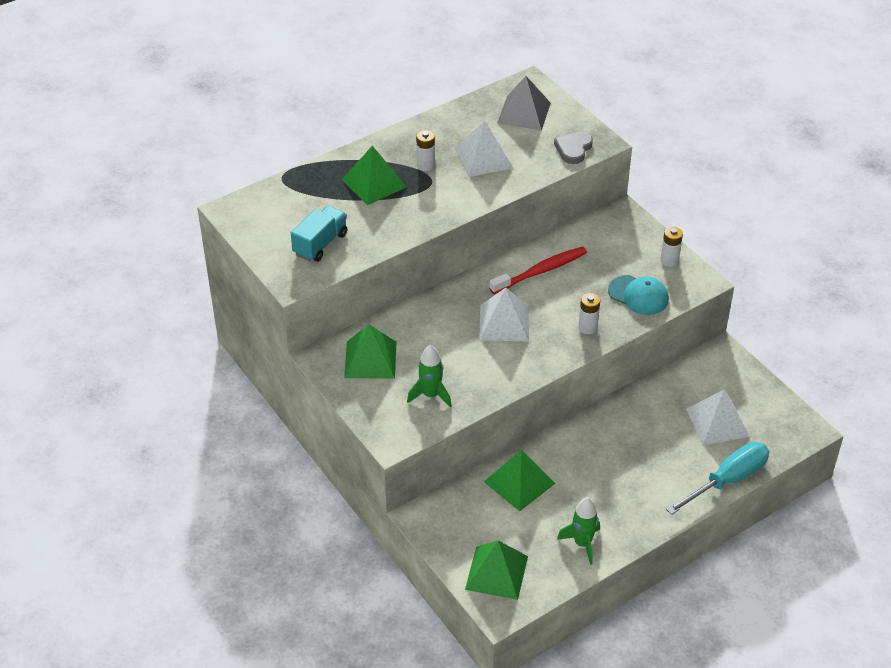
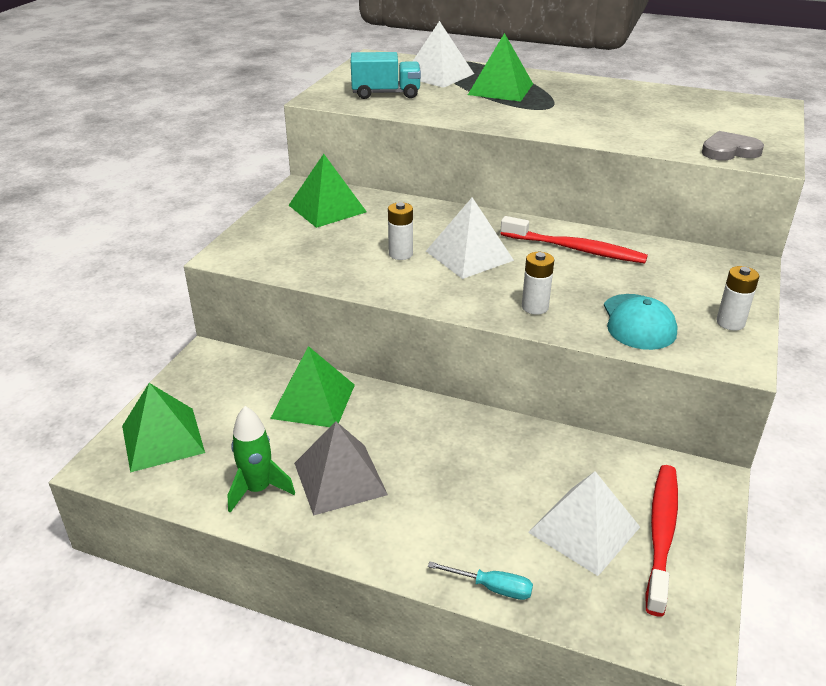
camera: 55 degrees right, 10 degrees down
green rocket [407,345,452,408] -> none
white battery [416,130,435,171] -> white battery moved to [388,202,413,260]
white pyramid [455,121,513,177] -> white pyramid moved to [412,21,474,88]
grey pyramid [497,76,551,130] -> grey pyramid moved to [294,422,388,516]
turquoise screwdriver [666,442,769,515] -> turquoise screwdriver [428,561,533,600], size x0.48
none -> red toothbrush [646,465,678,616]

